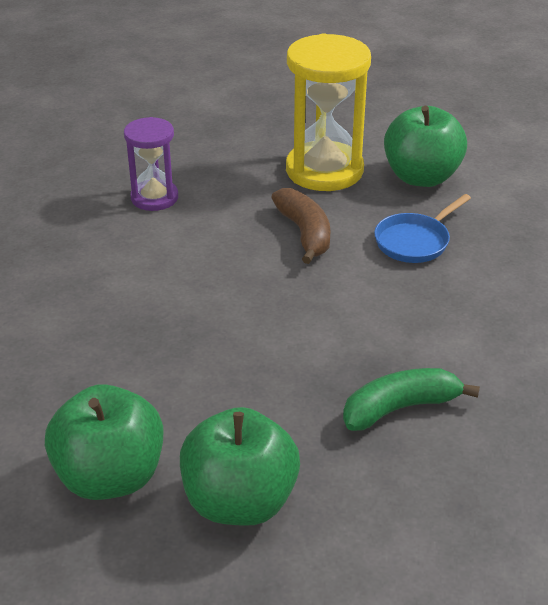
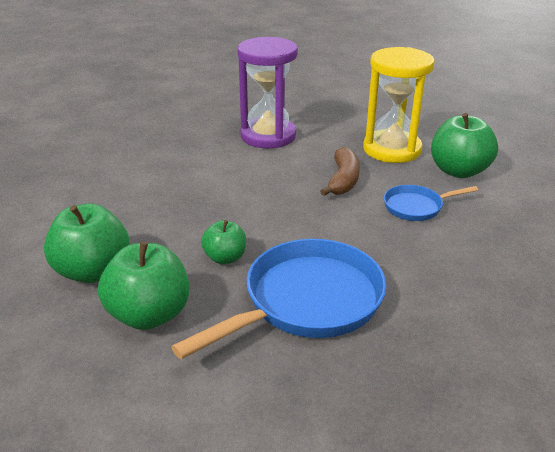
camera: 30 degrees right, 5 degrees down
purple hourglass [124,117,178,211] -> purple hourglass [237,37,298,148], size x1.70
green banana [343,368,480,431] -> blue pan [171,239,386,359]
none -> green apple [201,220,246,264]

